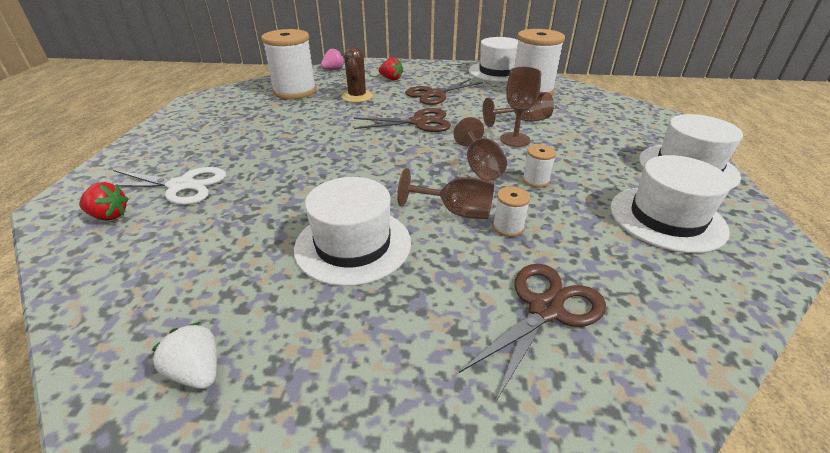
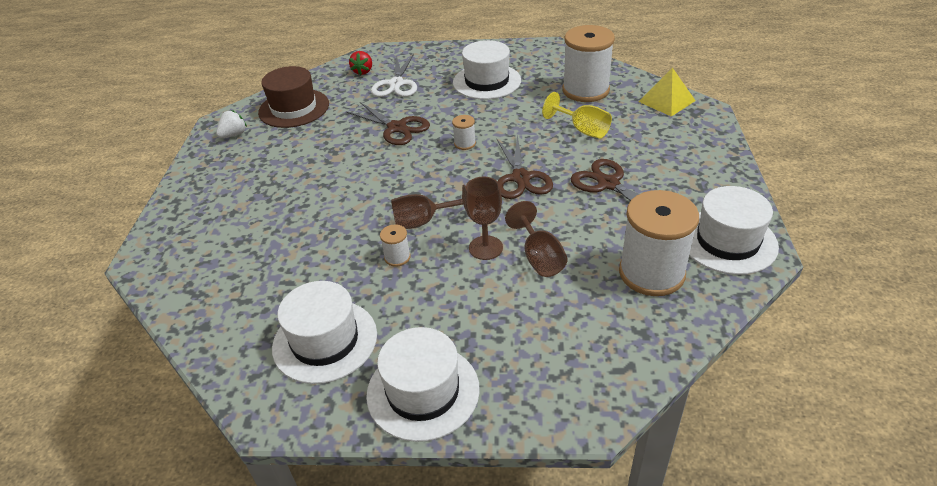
camera: 90 degrees right, 5 degrees up
white hat [294,177,411,286] -> white hat moved to [453,40,521,99]
pink strawberry [321,48,345,70] -> yellow pyramid [639,67,696,117]
brown cactus [342,47,373,103] -> yellow goblet [542,92,612,139]
red strawberry [379,57,403,80] -> none
brown goblet [397,168,494,219] -> none
brown scissors [459,264,606,401] -> brown scissors moved to [346,102,430,145]
white spool [493,187,531,237] -> white spool moved to [452,115,476,150]
none -> brown hat [258,66,329,128]

